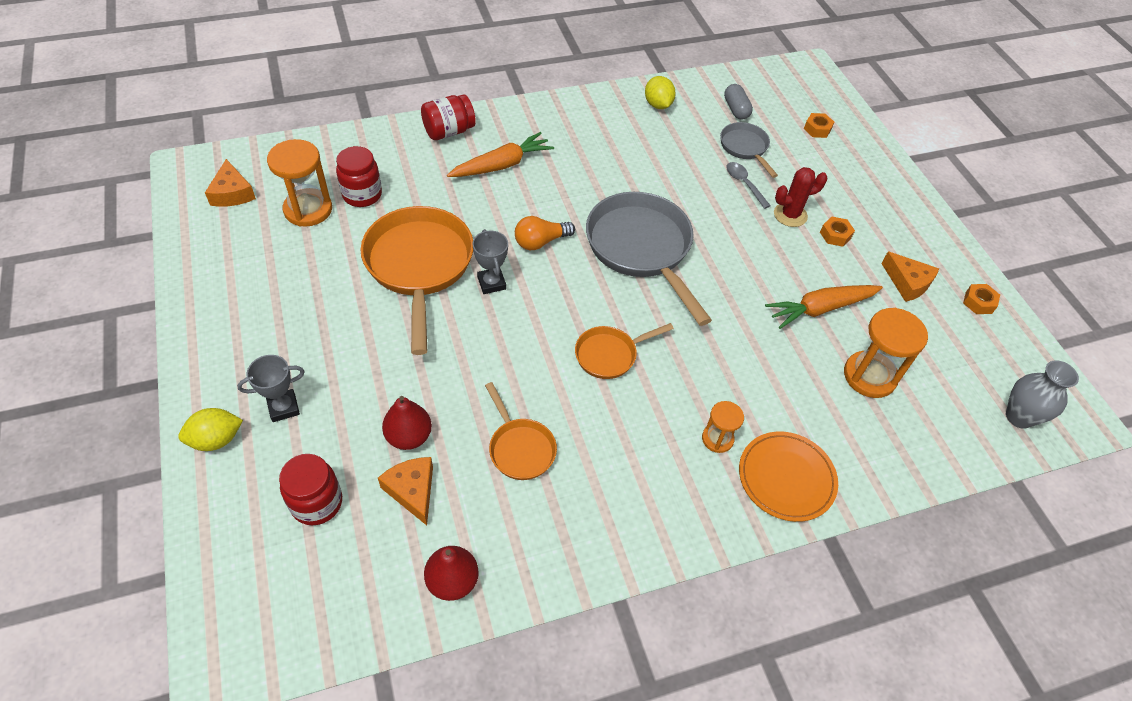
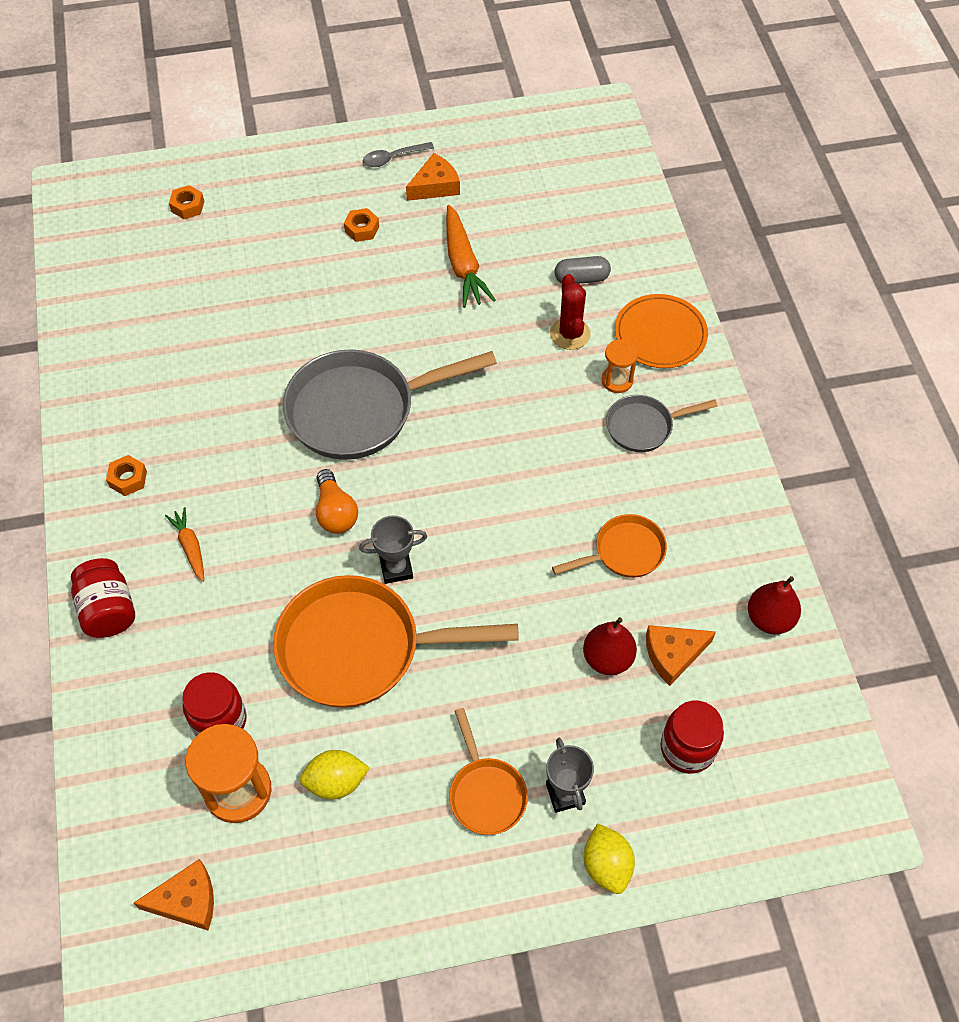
camera: 80 degrees left, 5 degrees up
orange carrot [447,132,554,177] -> orange carrot [165,507,204,582], size x0.58
orange pan [575,323,674,379] -> orange pan moved to [449,708,528,835]
yellow lemon [645,76,676,109] -> yellow lemon moved to [300,750,370,799]
grey pan [720,122,778,178] -> grey pan moved to [606,395,718,452]
grey capsule [724,84,753,120] -> grey capsule moved to [555,256,611,284]
grey spoon [726,162,771,209] -> grey spoon moved to [363,142,434,167]
red cactus [774,167,827,227] -> red cactus moved to [550,274,591,350]
orange hourglass [844,308,928,398] -> none
orange nut [963,284,1000,314] -> orange nut moved to [106,455,147,496]
grey vase [1006,360,1079,429] -> none

